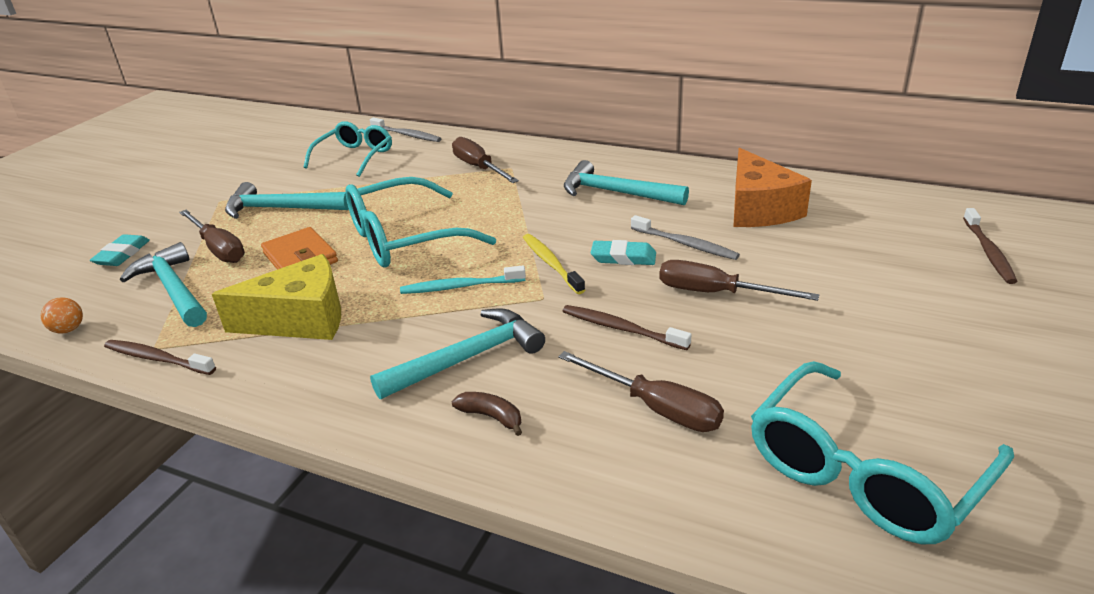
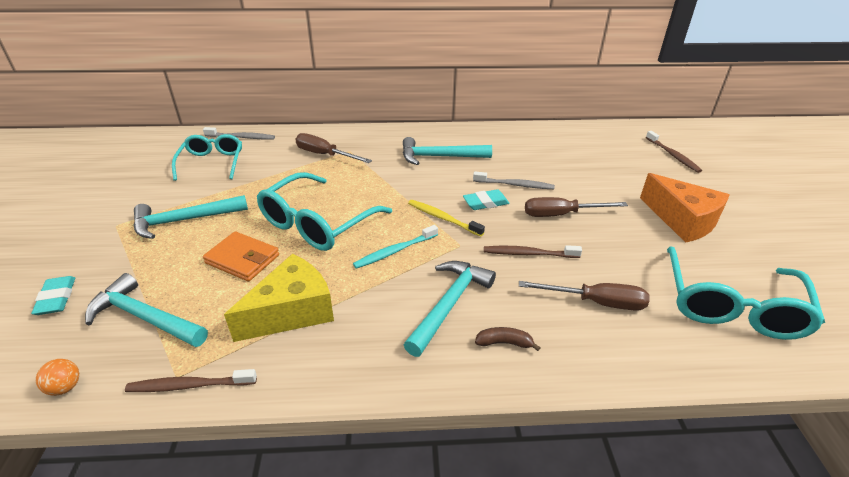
camera: 30 degrees left, 5 degrees up
brown screwdriver [179,210,245,263] -> none
orange cheese [733,148,812,227] -> orange cheese moved to [640,173,730,243]

